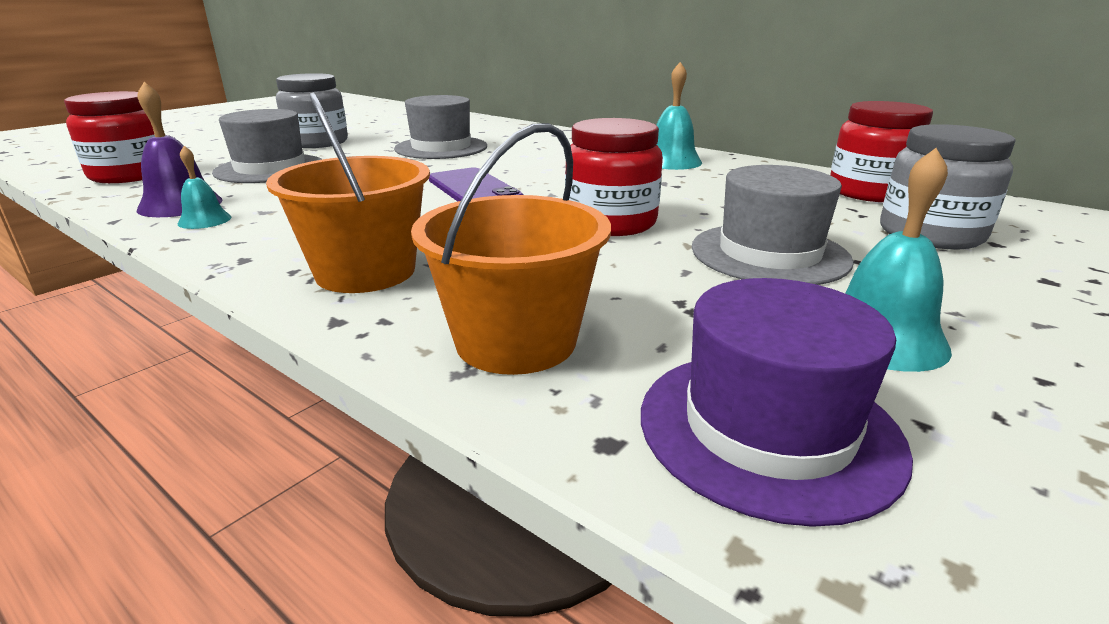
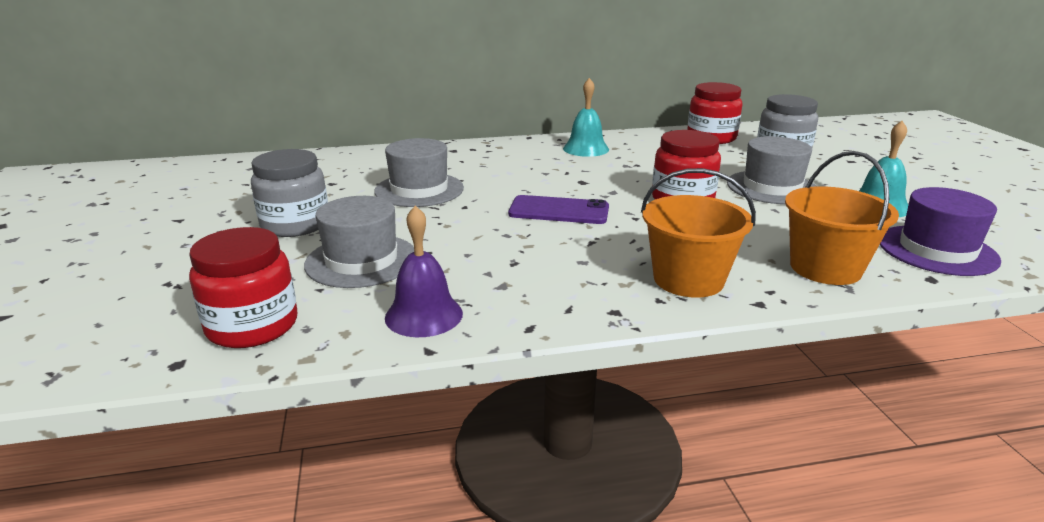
camera: 50 degrees left, 0 degrees up
turquoise bell [178,146,231,229] -> none

